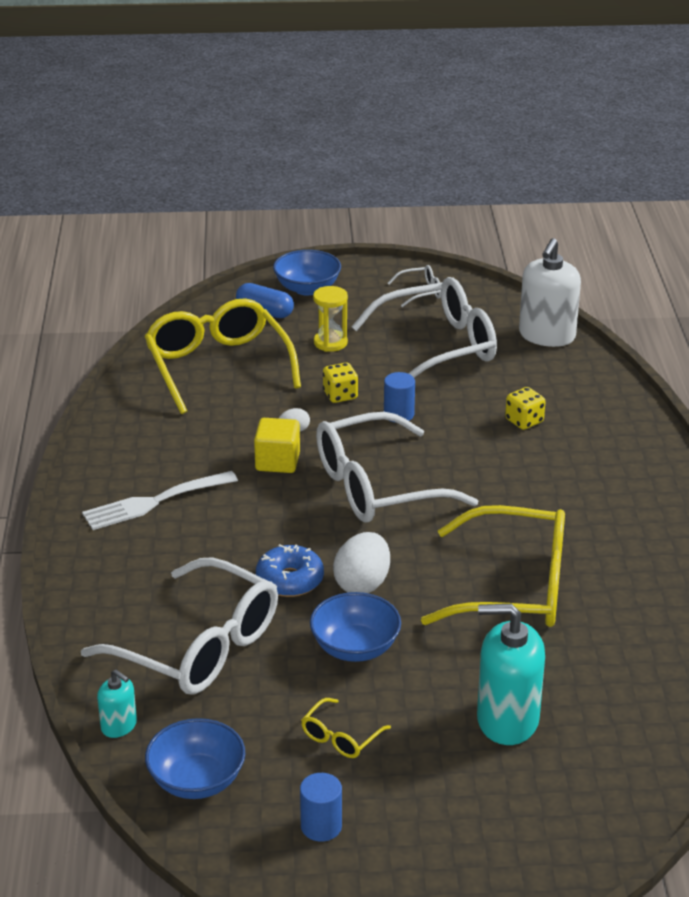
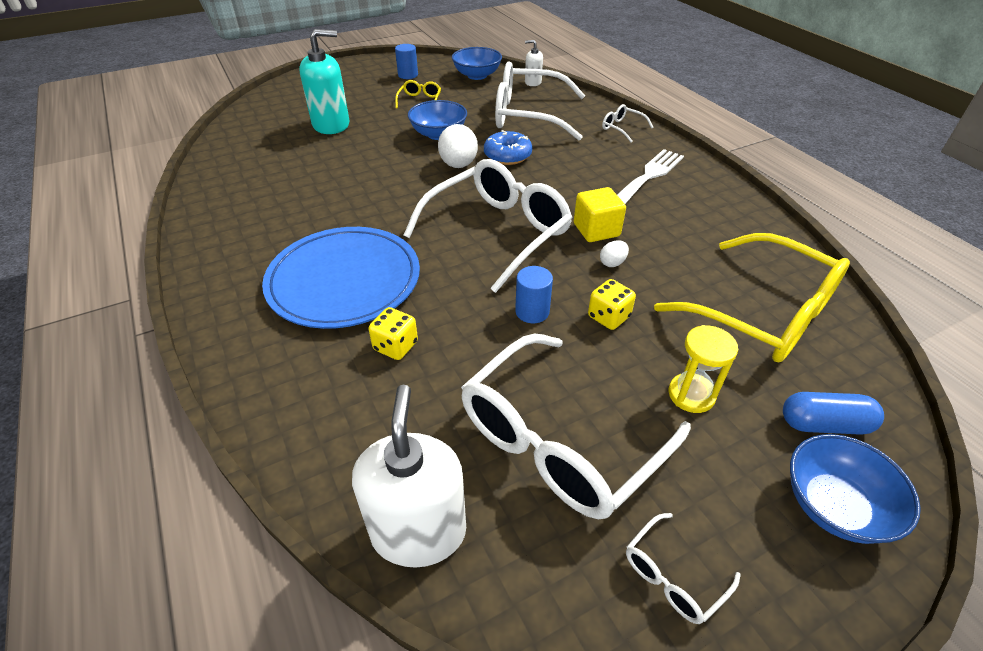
camera: 155 degrees right, 10 degrees up
turquoise soap dispenser [97,670,137,738] -> white soap dispenser [525,40,543,86]
yellow glasses [421,505,565,627] -> none
none -> blue plate [262,227,420,329]
none -> white glasses [602,104,653,142]

